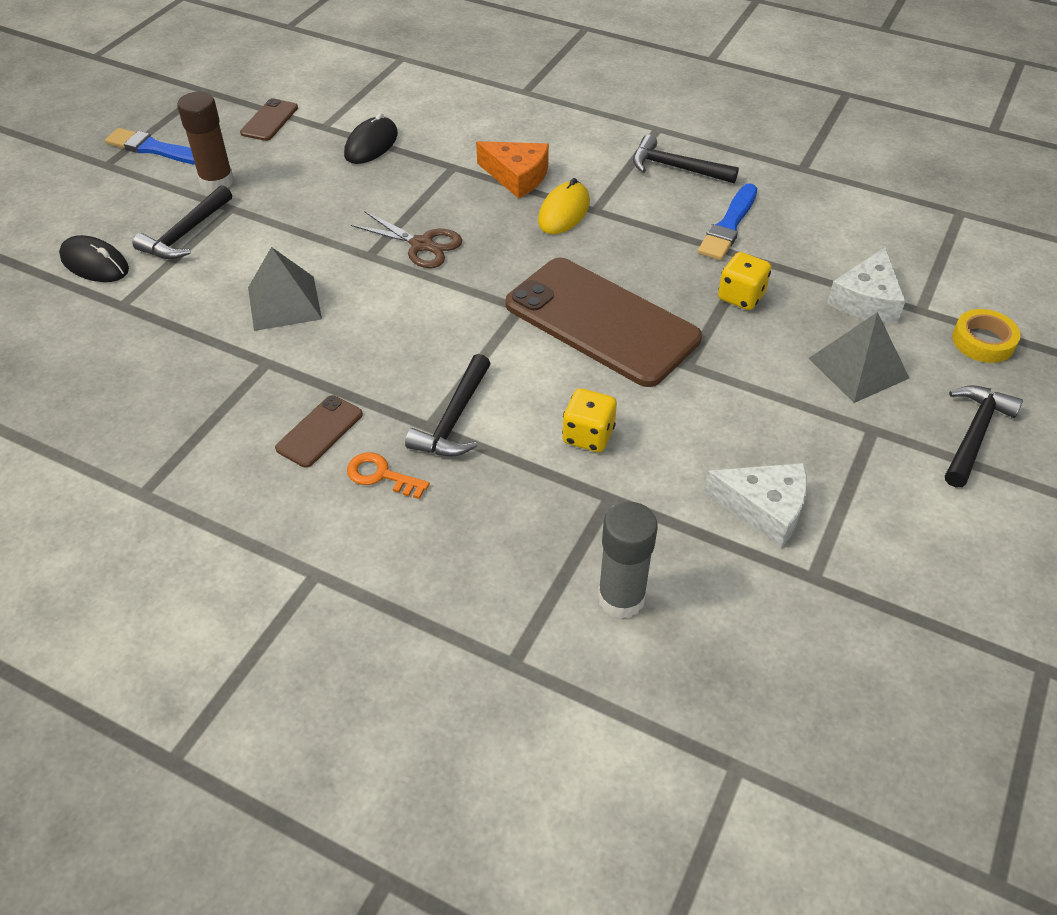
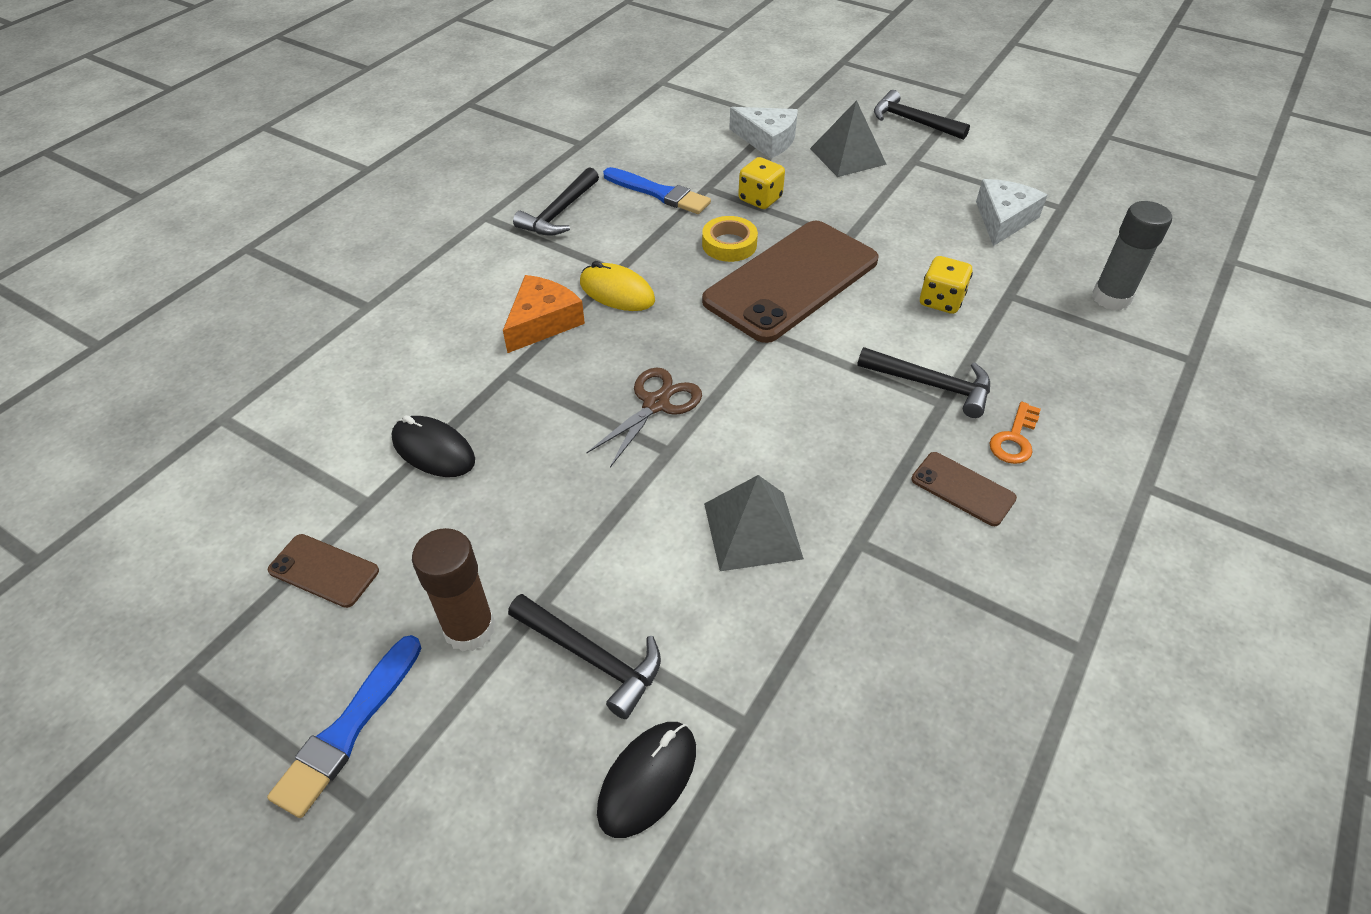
camera: 85 degrees left, 0 degrees up
yellow tape [952,309,1021,363] -> yellow tape moved to [702,216,758,262]

